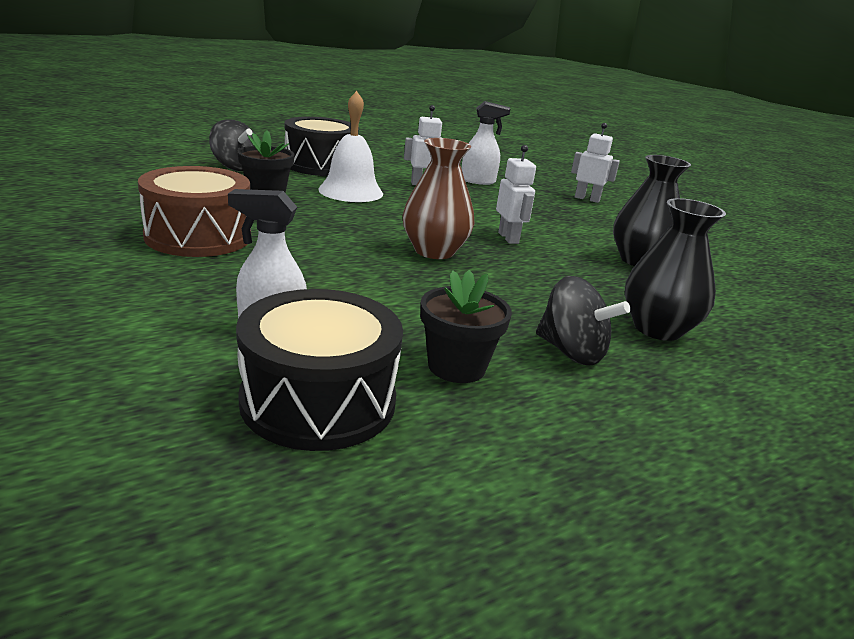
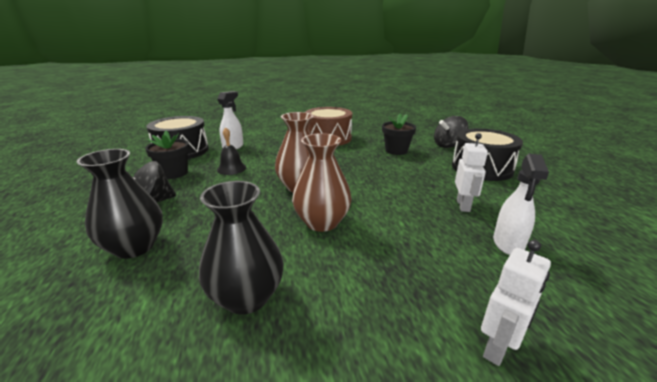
camera: 110 degrees right, 0 degrees up
white bell [318,91,383,202] -> none
white robot [496,145,536,244] -> brown vase [292,133,352,232]
none -> black bell [217,127,246,175]

